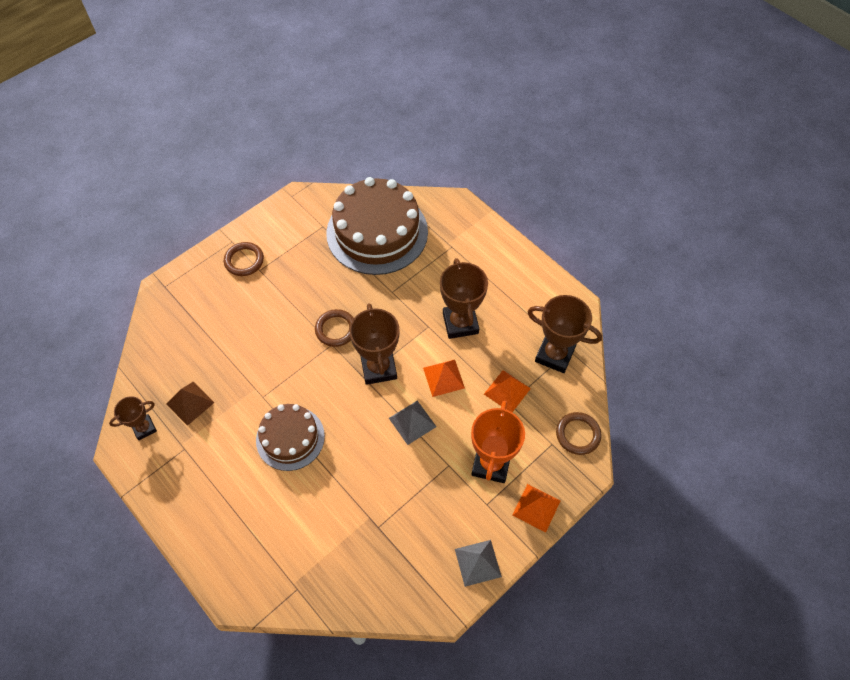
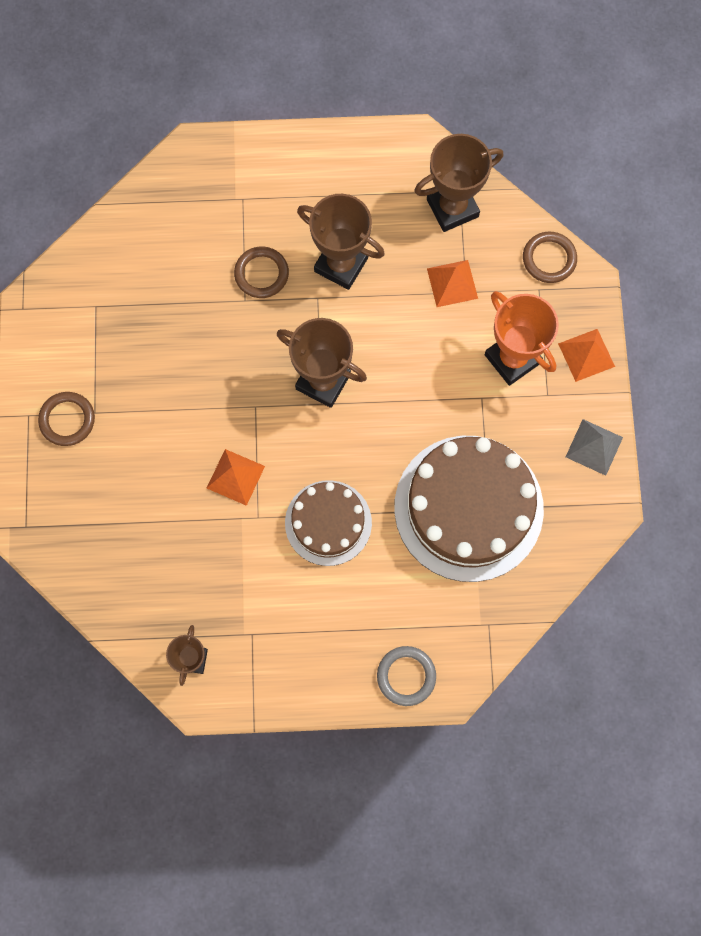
camera: 50 degrees left, 15 degrees up
brown pyramid [166,382,214,426] -> none
brown ring [315,309,354,347] -> brown ring moved to [234,246,289,298]
brown cake [326,177,428,275] -> brown cake moved to [394,436,544,582]
grey pyramid [389,401,437,445] -> none
orange pyramid [423,360,465,397] -> orange pyramid moved to [207,449,265,506]
none -> grey ring [377,646,436,706]

